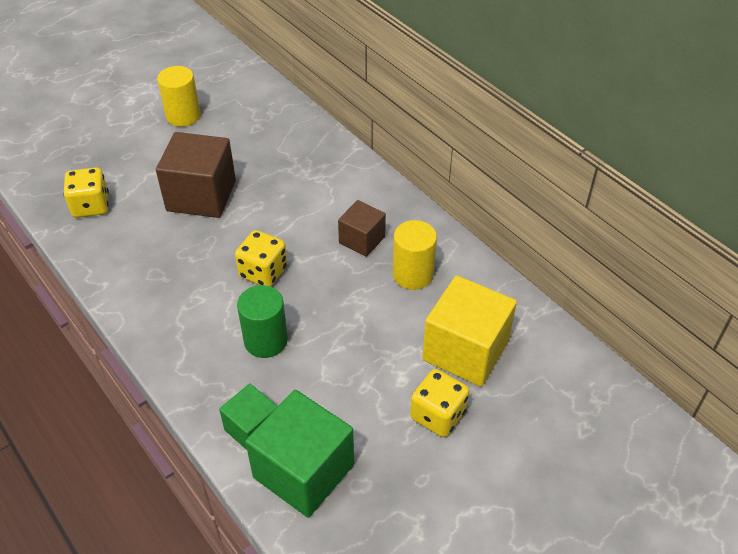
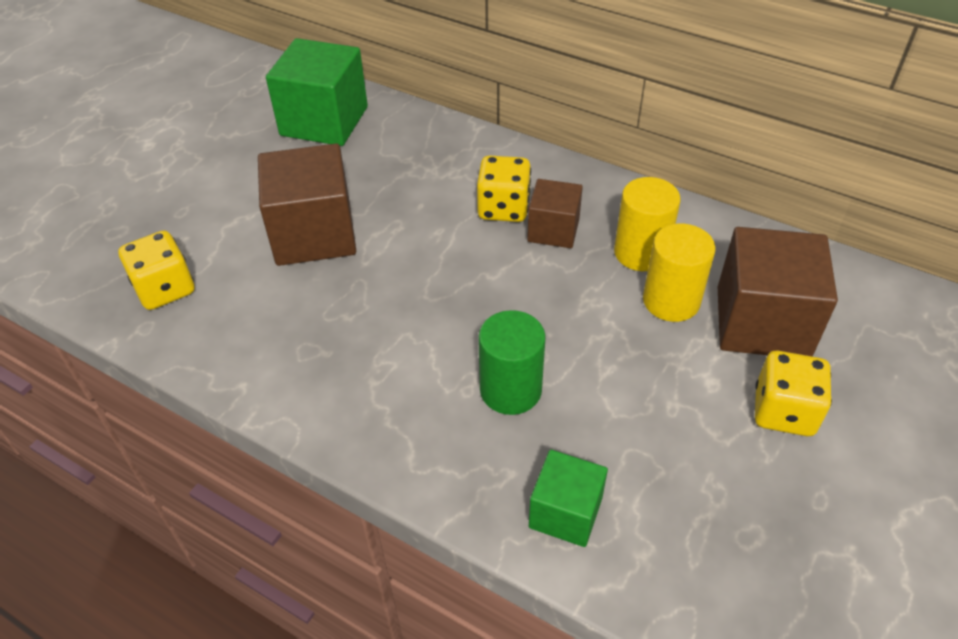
camera: 20 degrees left, 0 degrees up
yellow cylinder [157,66,201,127] -> yellow cylinder moved to [643,224,716,322]
yellow dice [235,230,287,287] -> yellow dice moved to [477,155,531,222]
green cube [245,390,354,518] -> green cube moved to [266,38,368,146]
yellow cube [422,275,517,387] -> brown cube [718,227,838,357]

